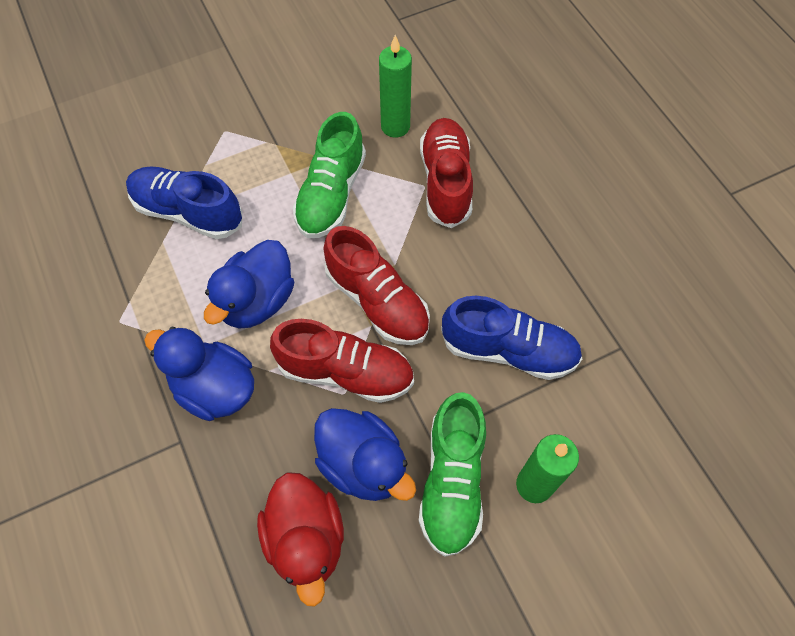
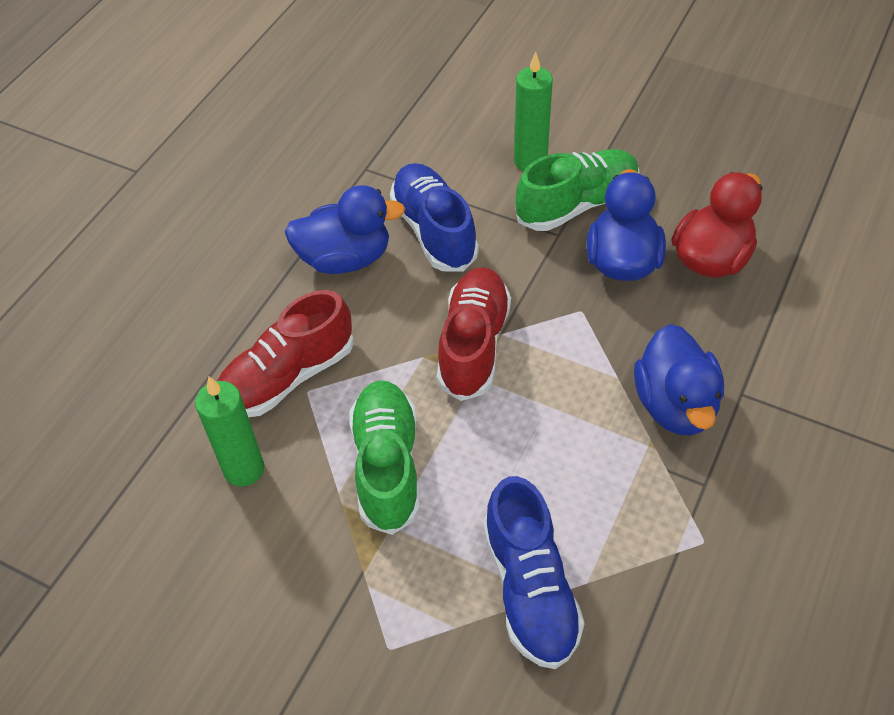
camera: 125 degrees left, 10 degrees down
blue duck [204,240,294,328] -> blue duck moved to [285,185,406,274]
red shoe [270,319,414,403] -> none
green shoe [293,112,366,238] -> green shoe turned 75 degrees counterclockwise [349,380,420,535]

